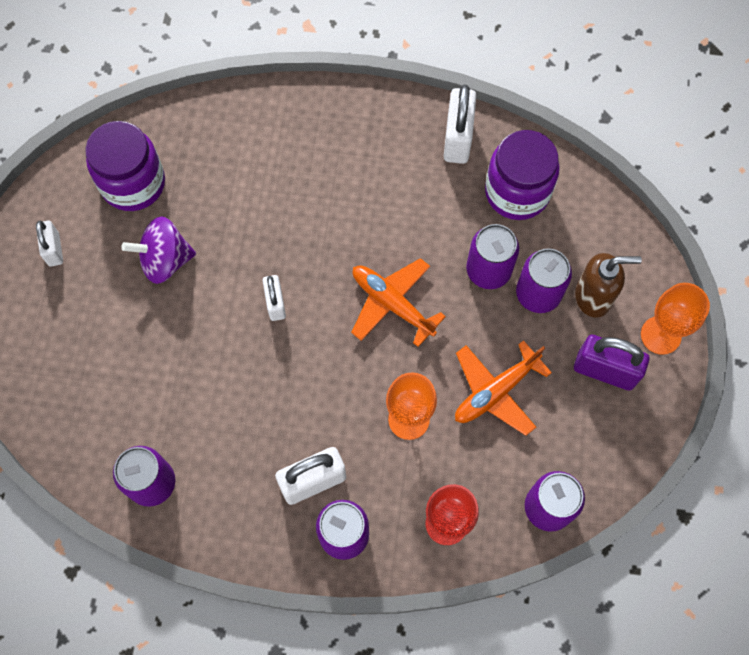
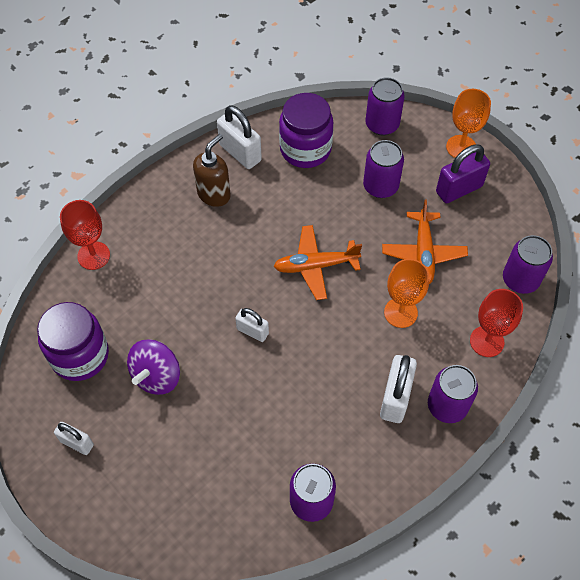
camera: 50 degrees left, 10 degrees down
purple can [466,224,519,289] -> purple can moved to [365,77,405,136]
brown soap dispenser [575,253,642,318] -> brown soap dispenser moved to [193,134,231,207]
none -> red goblet [60,200,110,270]

